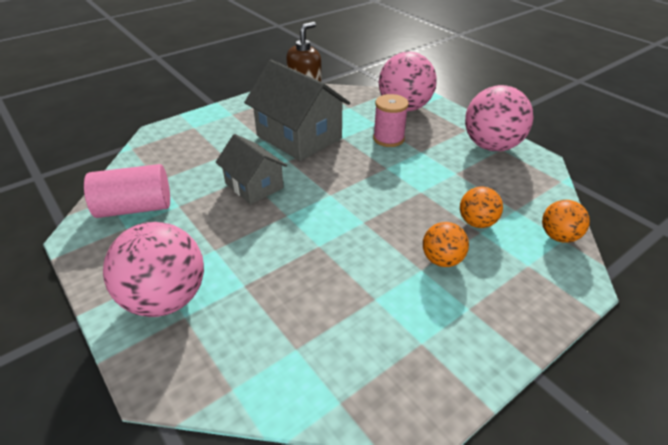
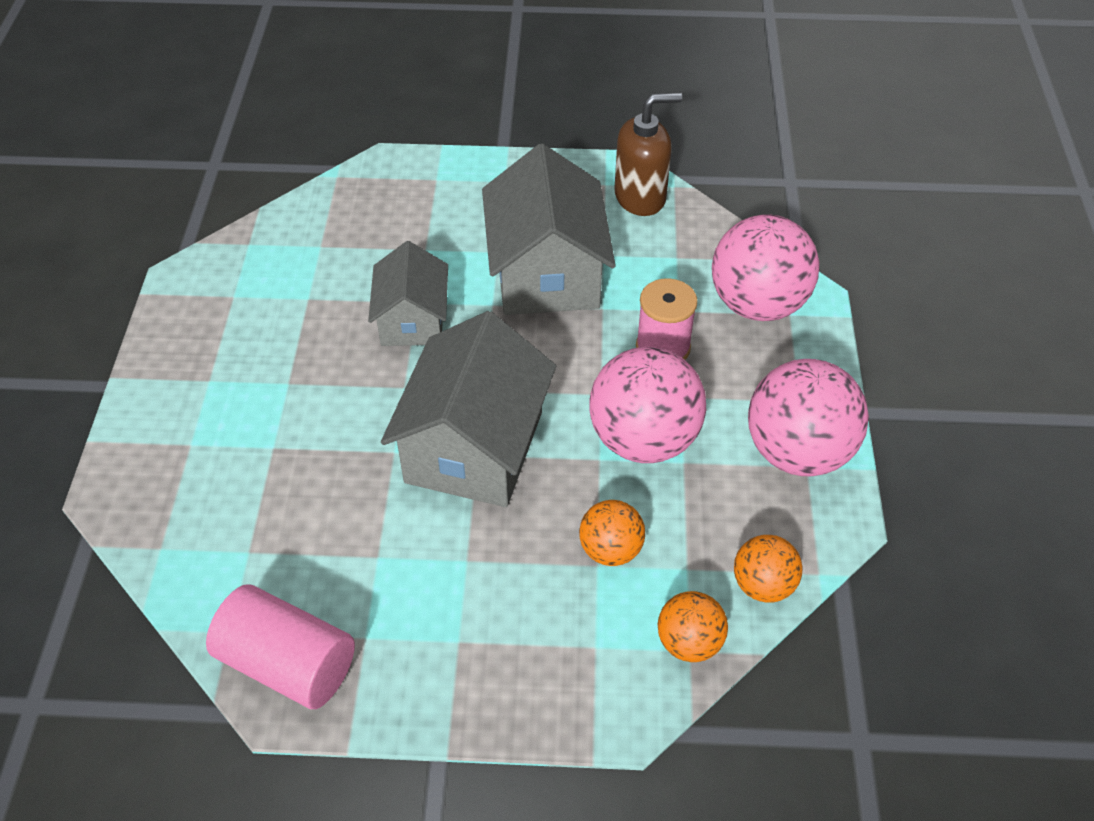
camera: 40 degrees right, 10 degrees up
pink cylinder [84,164,170,218] -> pink cylinder moved to [206,584,355,709]
pink ball [103,222,204,317] -> pink ball moved to [589,347,706,463]
orange ball [423,222,469,267] -> orange ball moved to [734,535,803,603]
none -> grey house [381,311,556,507]

